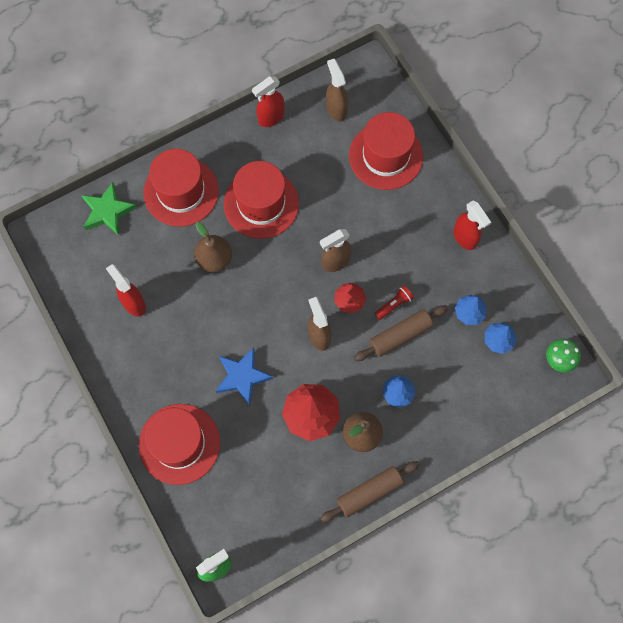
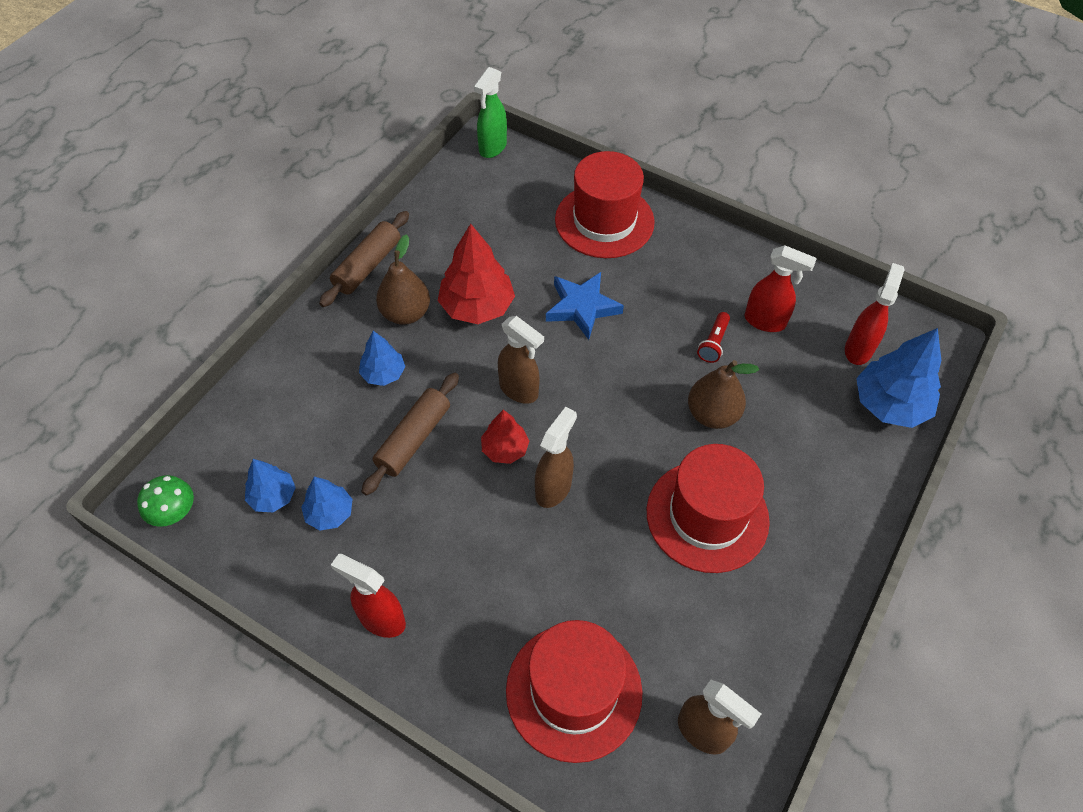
camera: 150 degrees right, 15 degrees down
green star [81,182,137,236] -> blue tree [856,328,941,428]
red hat [144,149,219,227] -> none
red spray bottle [252,76,284,127] -> red spray bottle moved to [845,263,905,365]
red flashlight [375,285,414,320] -> red flashlight moved to [697,312,730,363]

